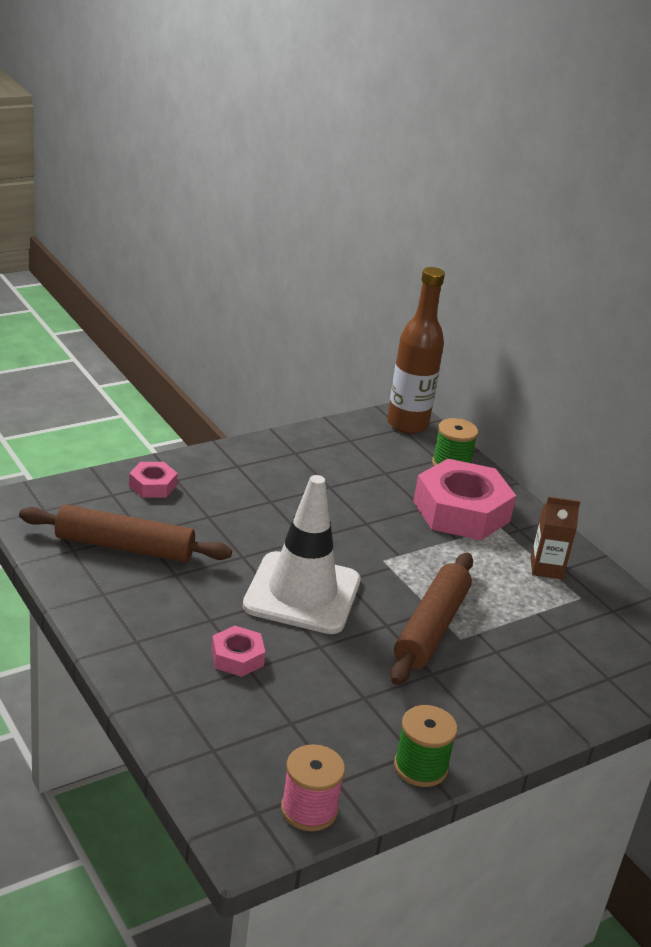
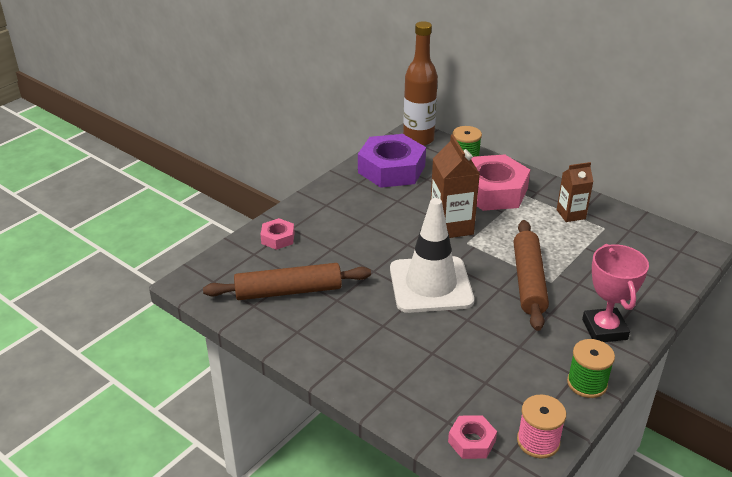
camera: 15 degrees left, 5 degrees up
pink nut [211,626,265,677] -> pink nut moved to [448,415,497,459]
none -> purple nut [358,134,426,188]
none -> brown carton [431,134,480,238]
none -> pink trophy [582,244,649,342]

